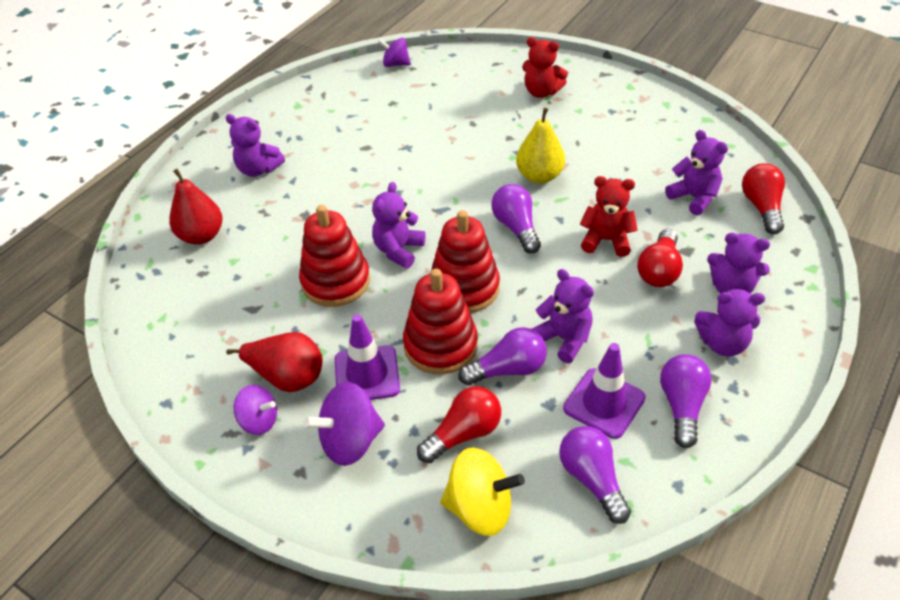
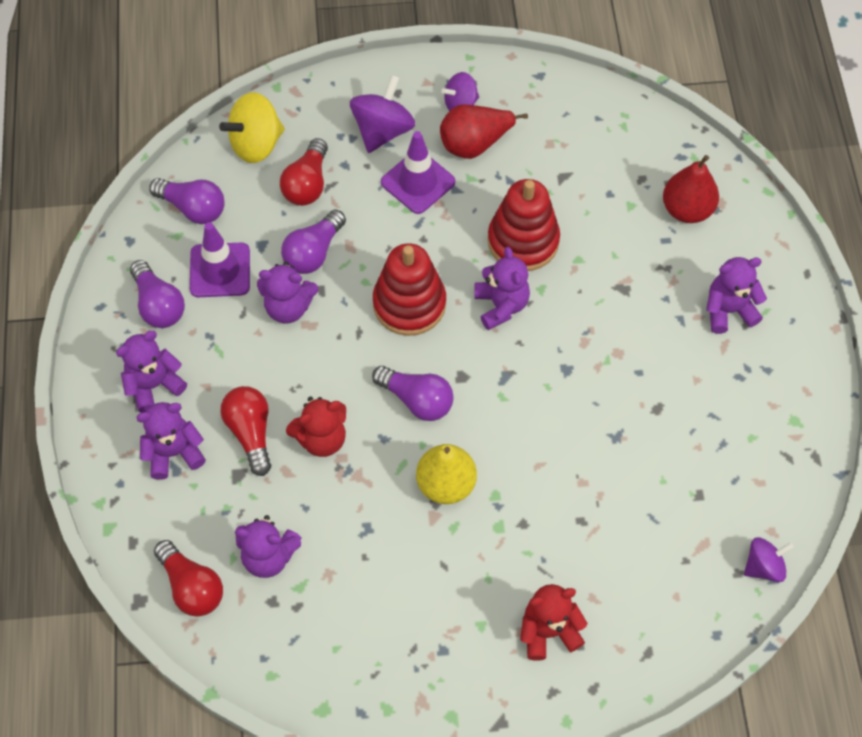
camera: 140 degrees right, 15 degrees up
red stacking toy [403,269,478,374] -> none

